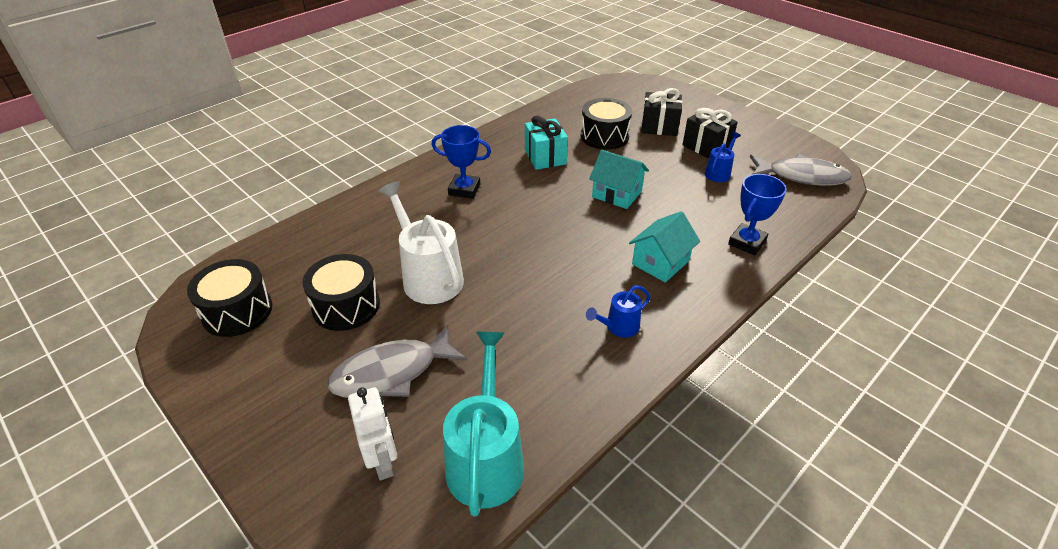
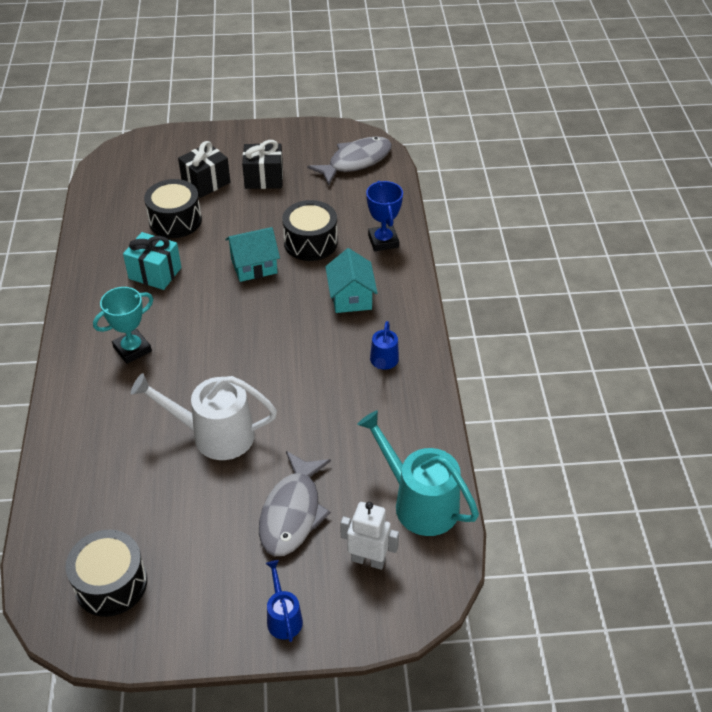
camera: 50 degrees left, 5 degrees up
black drum [302,254,380,331] -> black drum moved to [282,200,338,261]
blue trophy [432,125,491,199] -> turquoise trophy [93,287,153,364]
blue watering can [705,132,741,182] -> blue watering can moved to [266,560,303,642]

